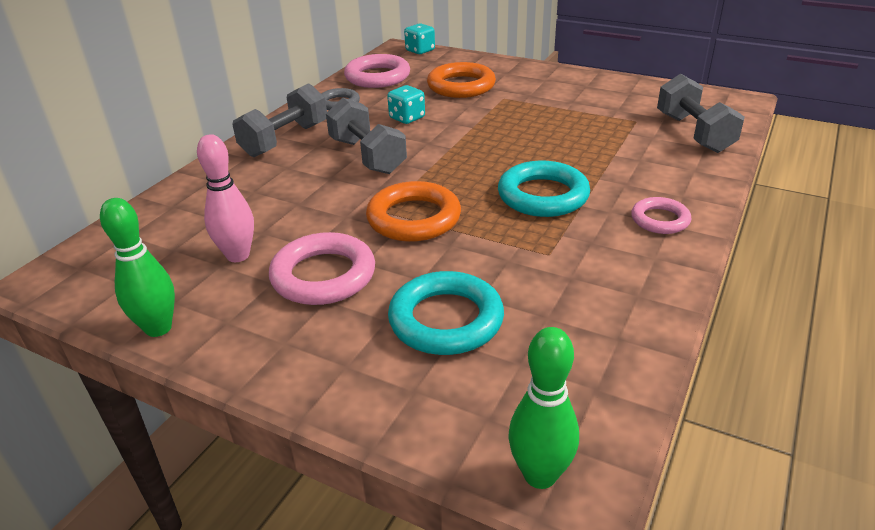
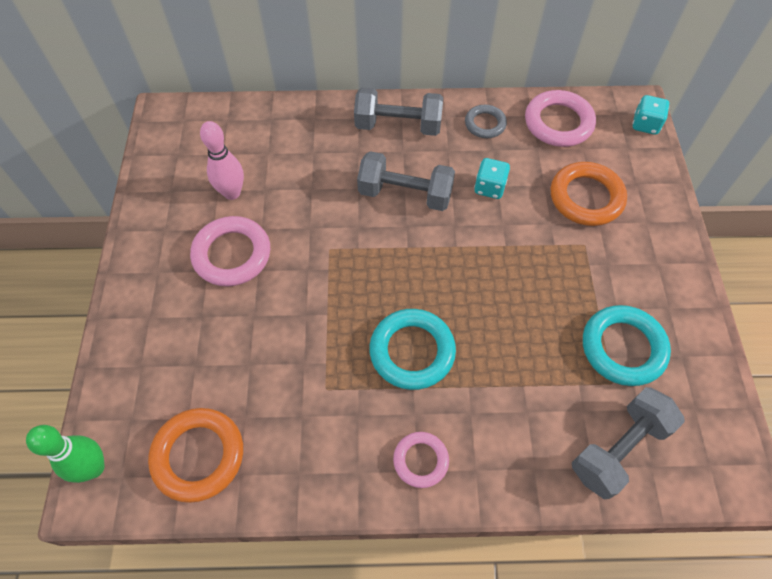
camera: 60 degrees right, 25 degrees up
green bowling pin [100,198,175,337] -> none
grey dumbbell [326,98,407,174] -> grey dumbbell turned 75 degrees clockwise [357,151,455,211]
orange ring [366,181,461,242] -> orange ring moved to [148,408,243,503]
turquoise ring [388,271,504,355] -> turquoise ring moved to [583,305,671,386]

